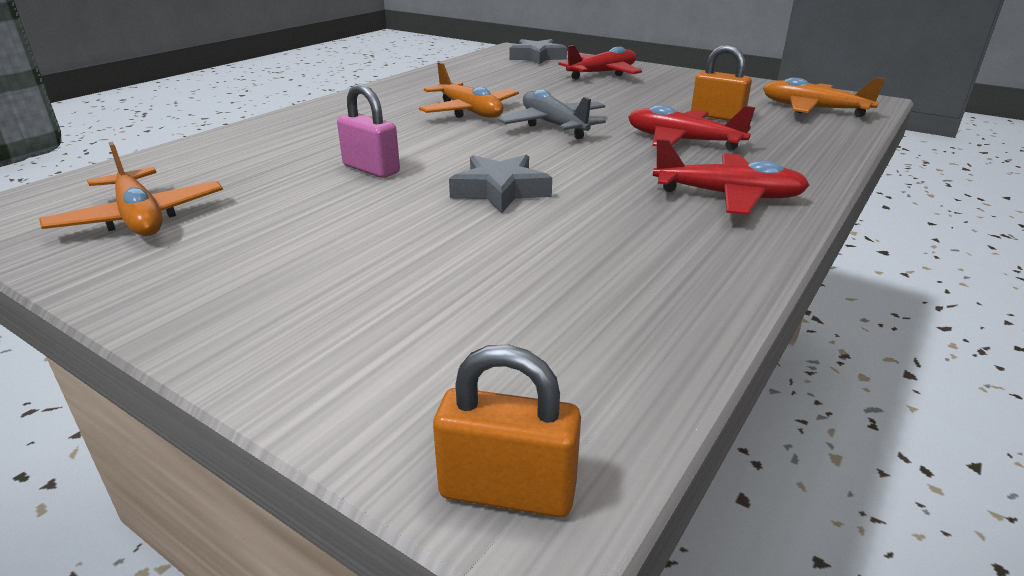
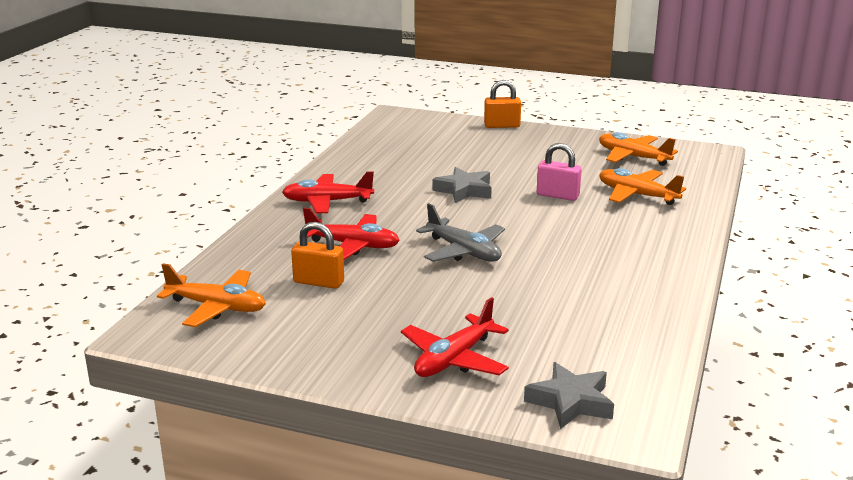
camera: 165 degrees right, 5 degrees down
orange plane [419,62,519,118] -> orange plane moved to [599,168,686,205]
orange padlock [433,345,581,518] -> orange padlock moved to [484,80,521,128]

